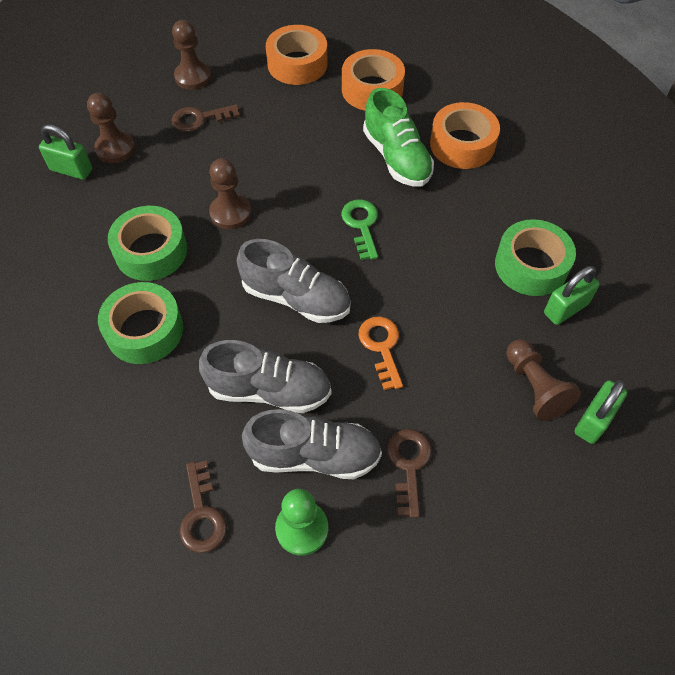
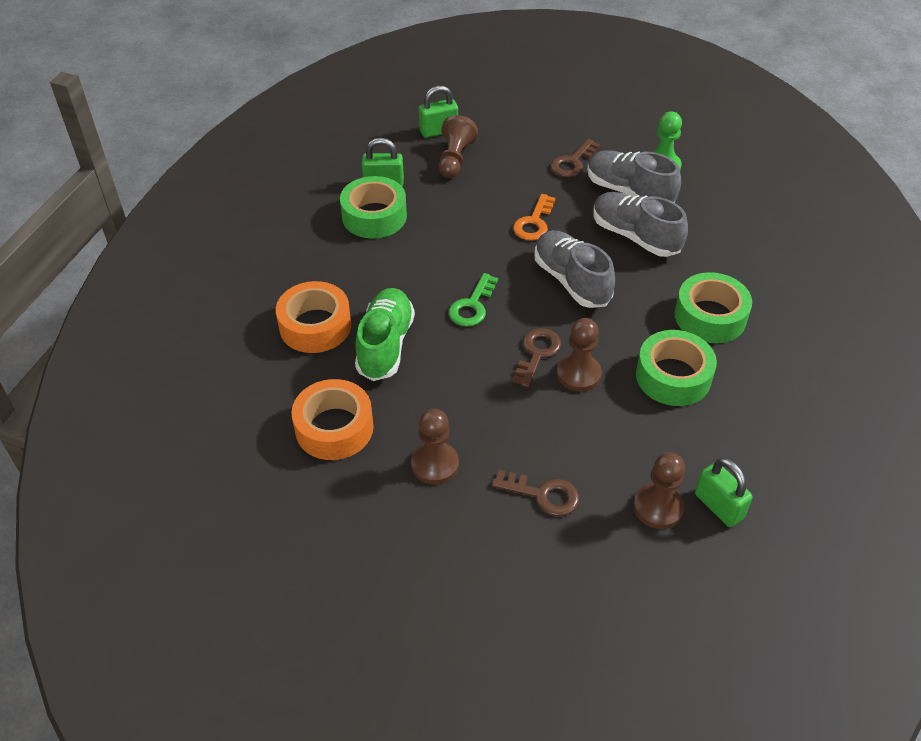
camera: 145 degrees left, 10 degrees down
brown pawn [172,20,211,90] -> brown pawn moved to [411,409,459,485]
brown key [180,460,227,553] -> brown key moved to [512,328,561,388]
orange tape [266,25,327,85] -> none

